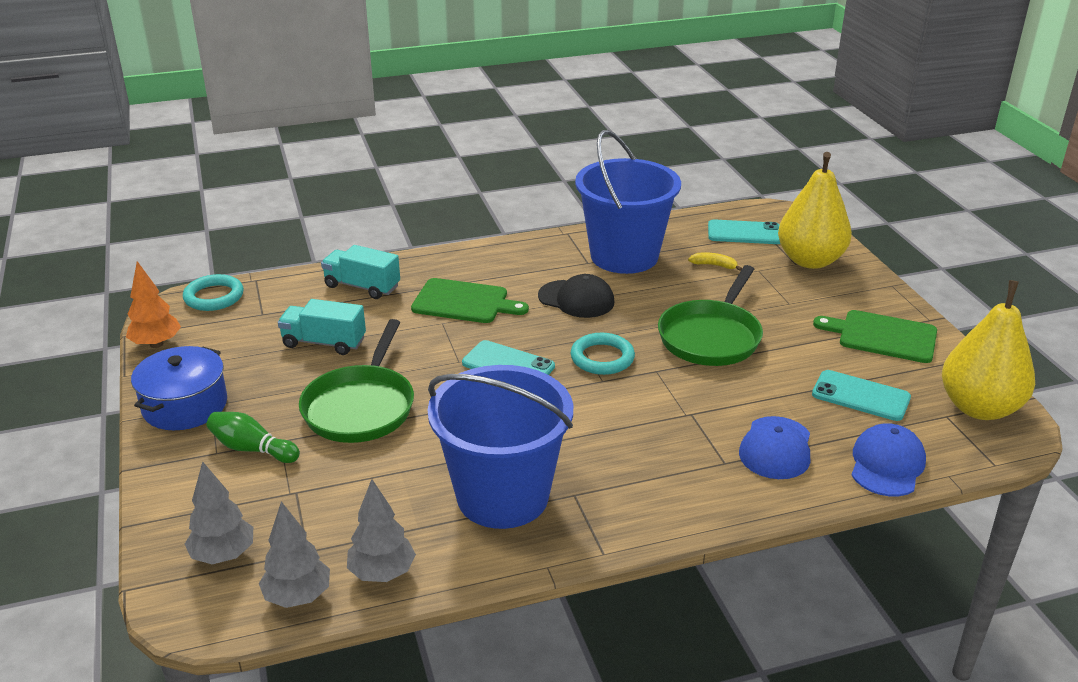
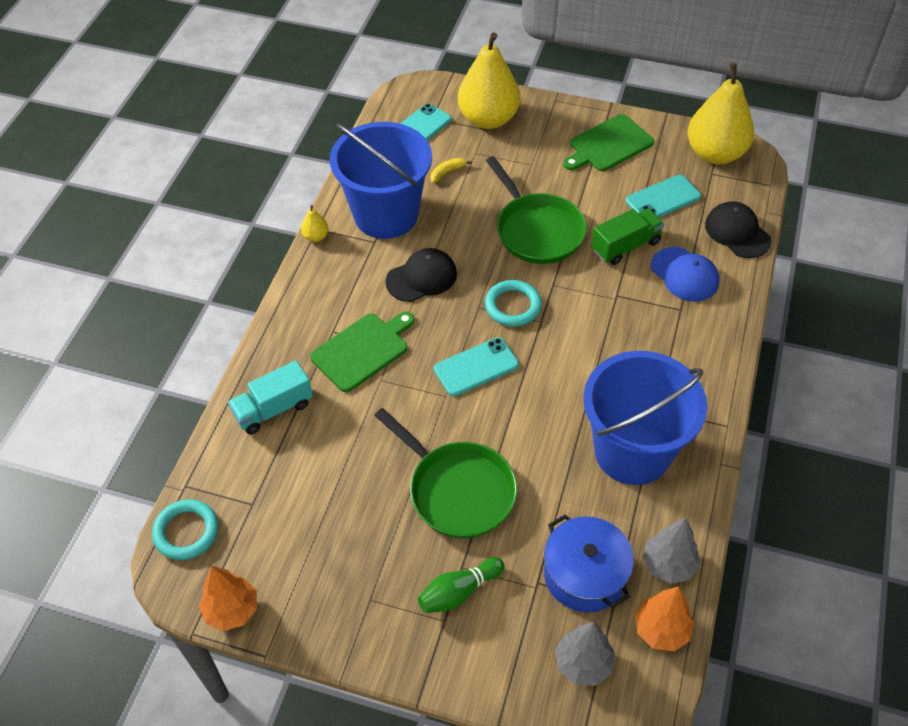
camera: 55 degrees left, 20 degrees up
blue pot [131,346,227,430] -> blue pot moved to [544,514,634,612]
grey tree [259,501,330,608] -> orange tree [635,586,694,651]
turquoise truck [278,299,366,355] -> none
blue cap [852,423,926,496] -> black cap [705,201,771,258]
none -> yellow pear [301,205,329,242]
none -> green truck [592,208,664,265]

